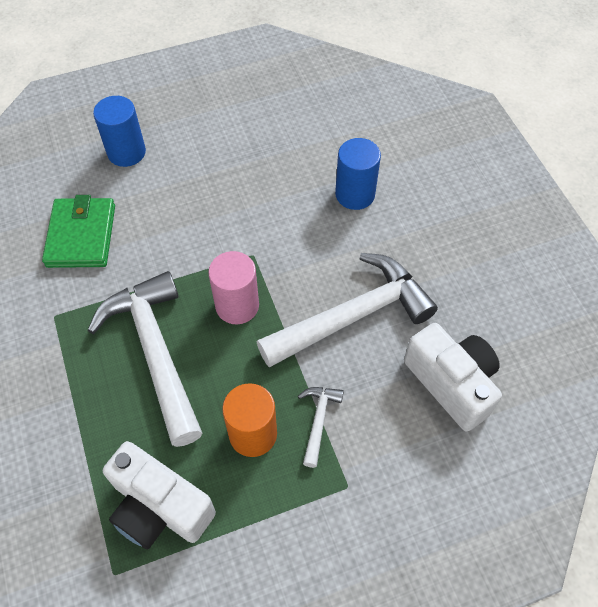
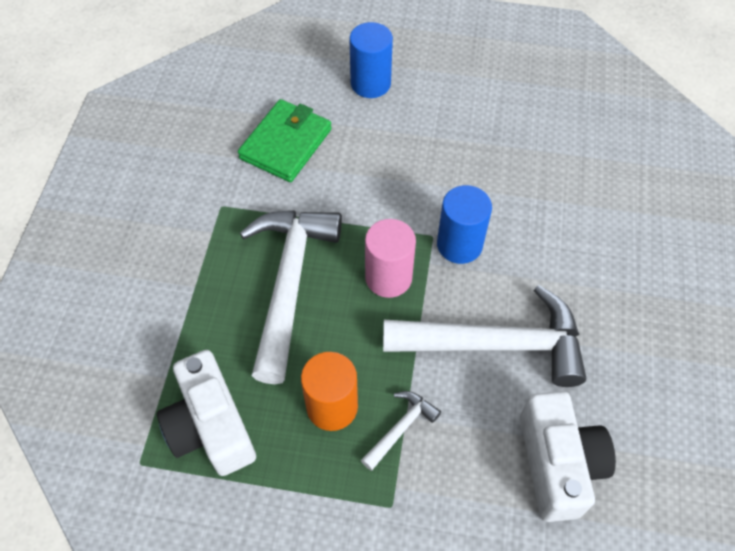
camera: 30 degrees right, 0 degrees up
blue cylinder [335,138,381,210] -> blue cylinder moved to [437,185,492,264]

